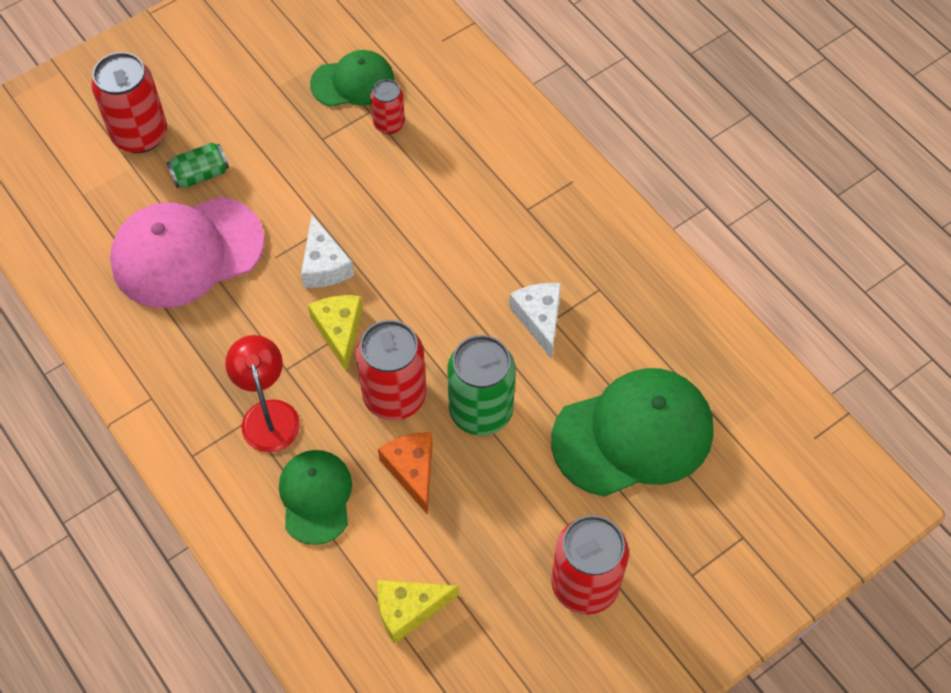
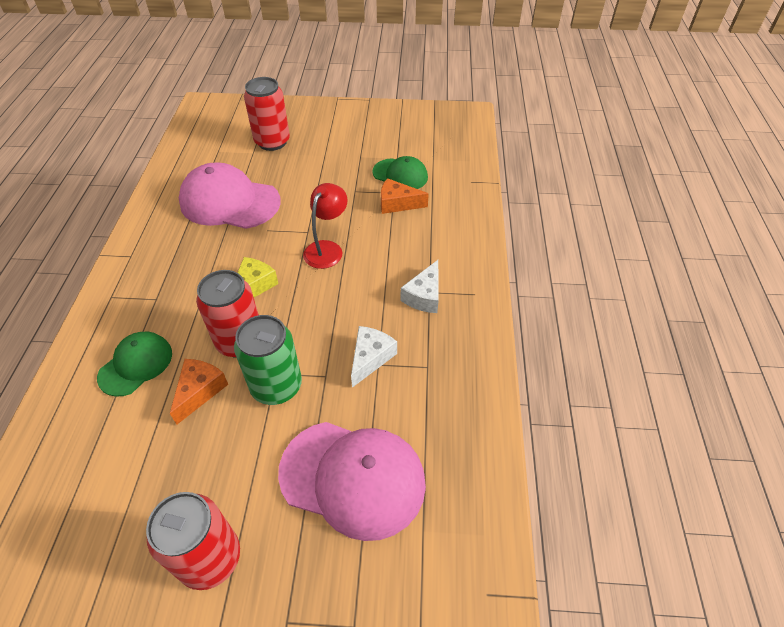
camera: 40 degrees right, 10 degrees down
green can [166,142,229,188] -> none
red lamp [225,335,300,452] -> red lamp moved to [303,183,348,269]
white cheese [301,215,354,288] -> white cheese moved to [400,260,439,313]
red can [370,79,405,134] -> orange cheese [381,178,429,214]
yellow cheese [377,580,459,644] -> none
green cap [551,368,714,497] -> pink cap [278,422,426,541]

